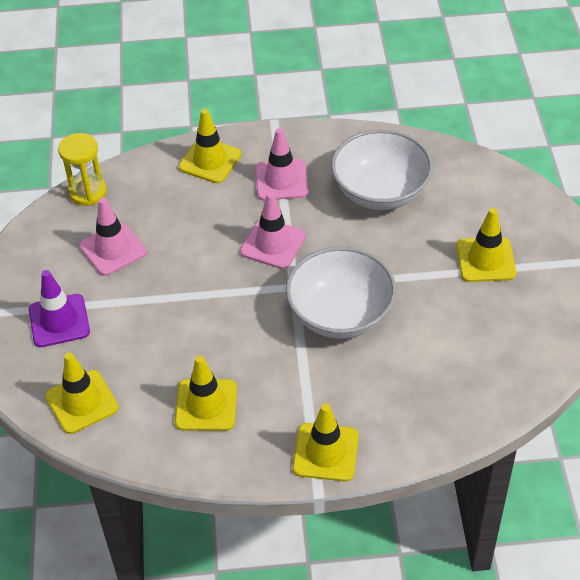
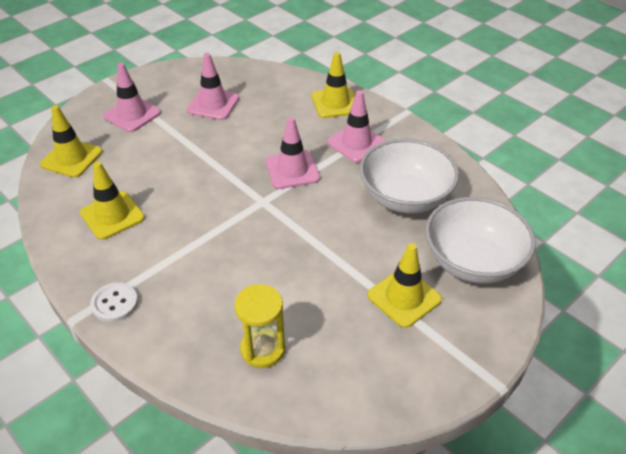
camera: 50 degrees right, 5 degrees down
purple traffic cone [29,270,90,347] -> pink traffic cone [103,63,161,132]
yellow hourglass [58,133,107,206] -> yellow hourglass moved to [235,284,285,368]
white bowl [286,247,396,339] -> white bowl moved to [425,197,536,284]
yellow traffic cone [293,403,359,482] -> white button [90,282,138,322]

